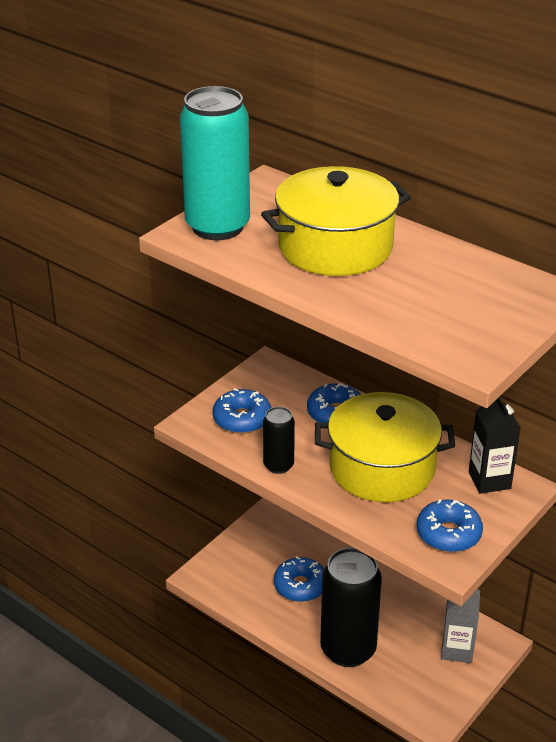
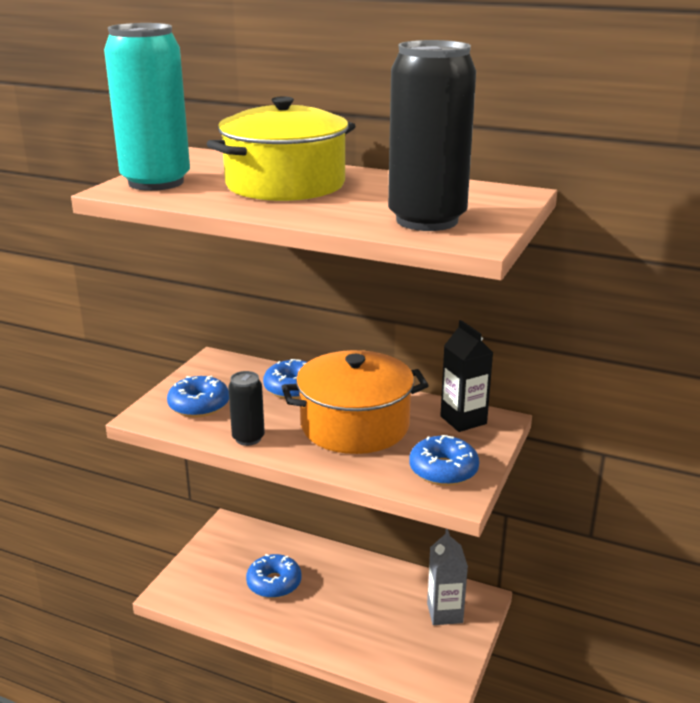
camera: 15 degrees left, 10 degrees down
yellow pot [315,392,455,502] -> orange pot [282,350,429,454]
black can [320,547,382,667] -> black can moved to [388,40,476,231]

